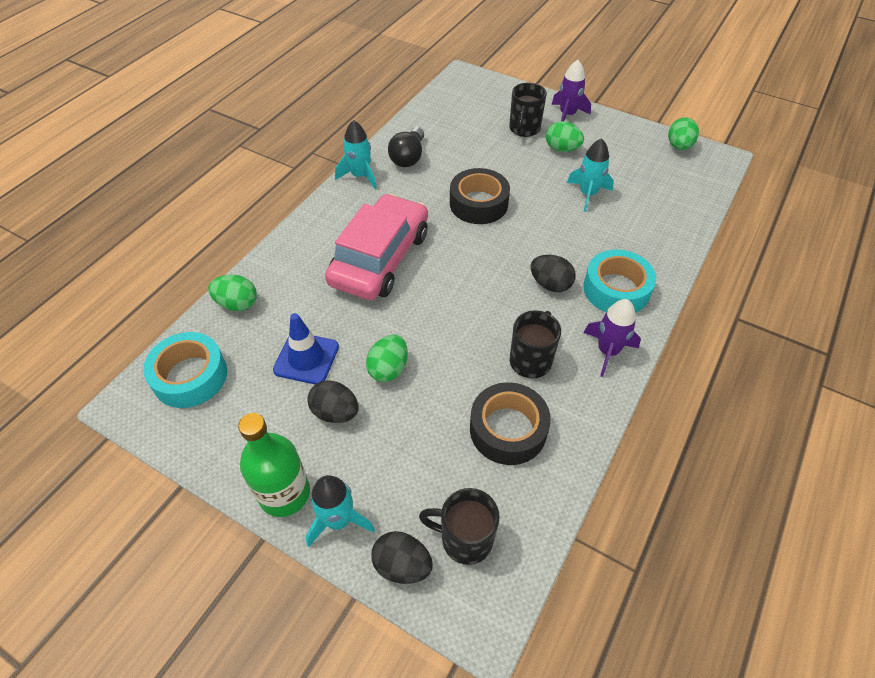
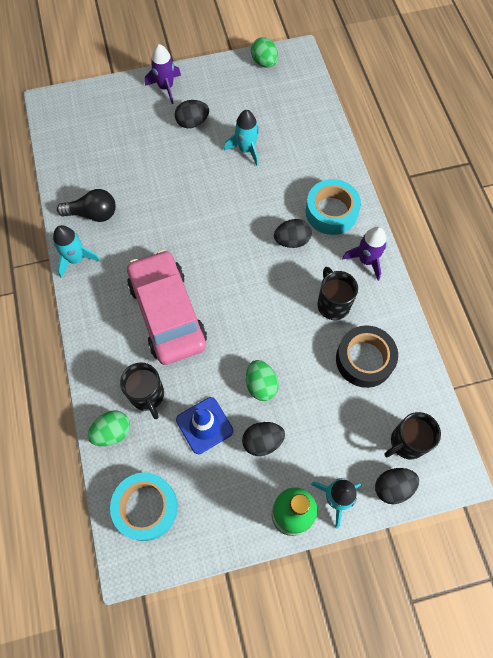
camera: 45 degrees left, 15 degrees up
black light bulb [388,127,424,167] -> black light bulb turned 60 degrees counterclockwise [57,189,116,222]
black tape [450,168,510,224] -> none
black mug [509,83,547,137] -> black mug moved to [120,363,164,419]
green egg [546,121,584,152] -> black egg [175,100,209,128]

